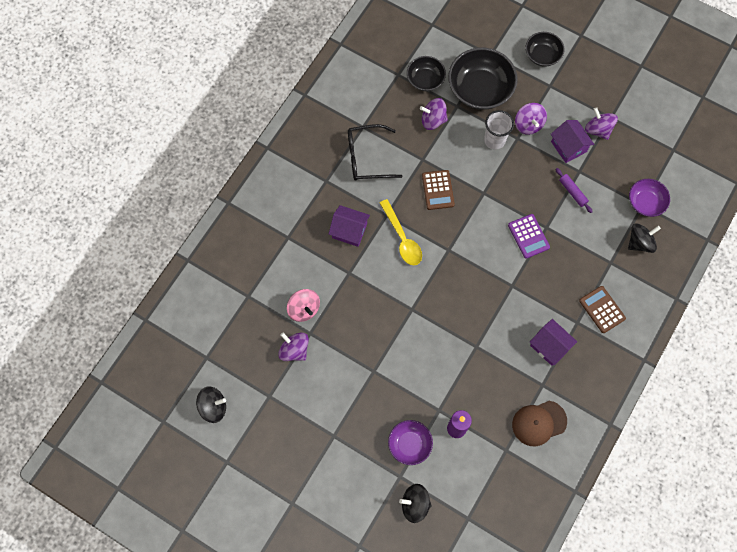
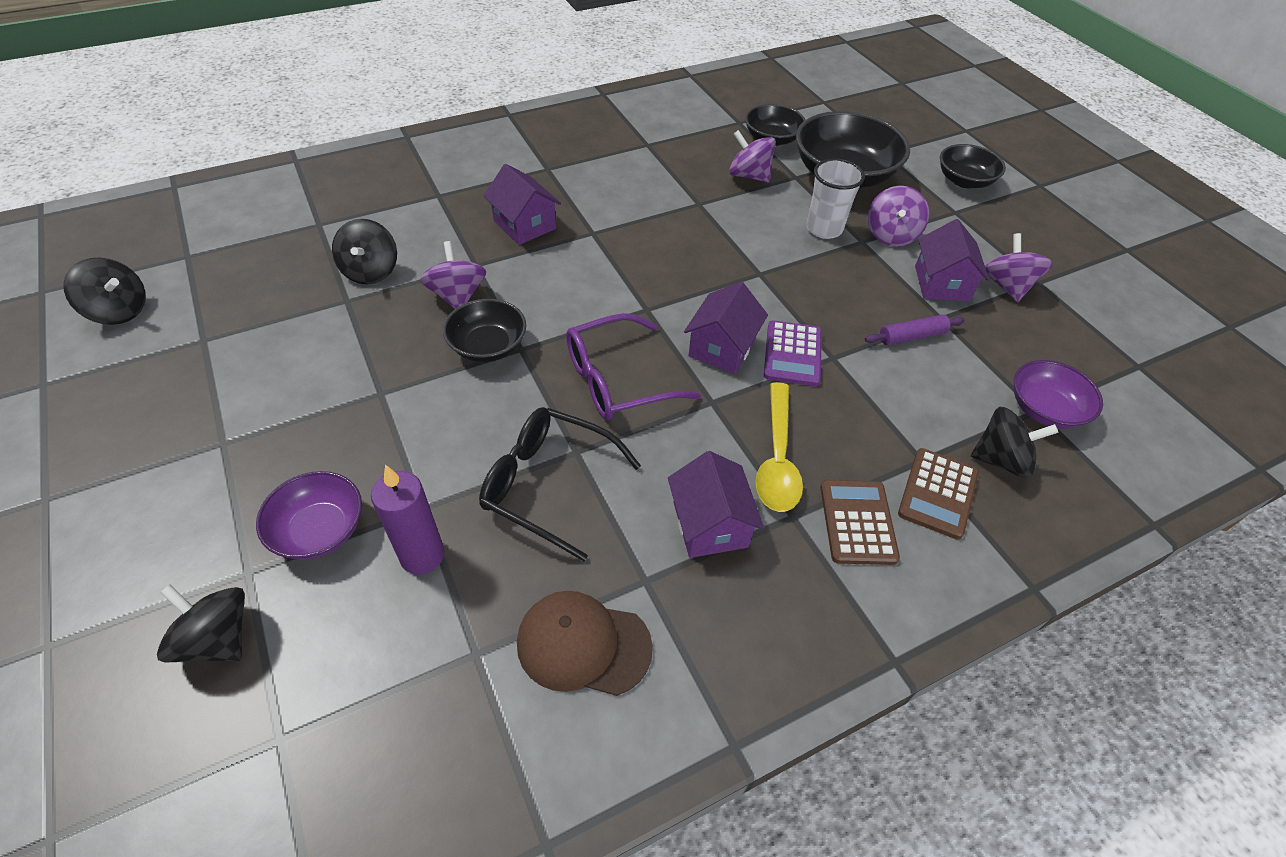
camera: 30 degrees right, 20 degrees down
purple spinning top [278,332,309,361] -> purple spinning top moved to [420,241,486,309]
pink spinning top [287,289,320,322] -> black spinning top [332,219,397,284]
black glasses [348,124,403,181] -> black glasses moved to [479,407,641,561]
yellow spoon [380,199,422,265] -> yellow spoon moved to [755,382,803,512]
brown calculator [422,170,455,210] -> brown calculator moved to [898,448,979,540]
purple rolling pin [555,168,593,213] -> purple rolling pin turned 75 degrees clockwise [865,314,964,345]
none -> black bowl [443,299,526,362]
none -> purple glasses [566,313,701,420]
none -> purple house [684,282,768,374]

